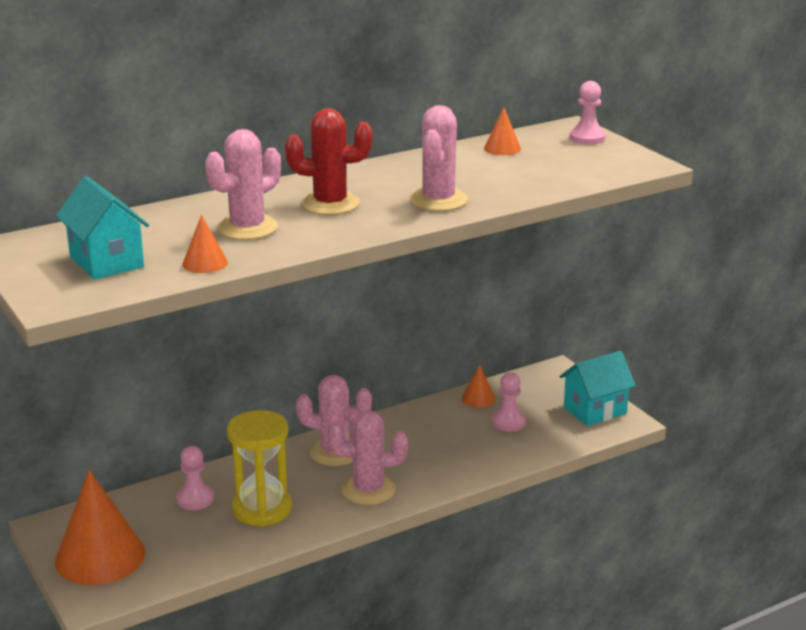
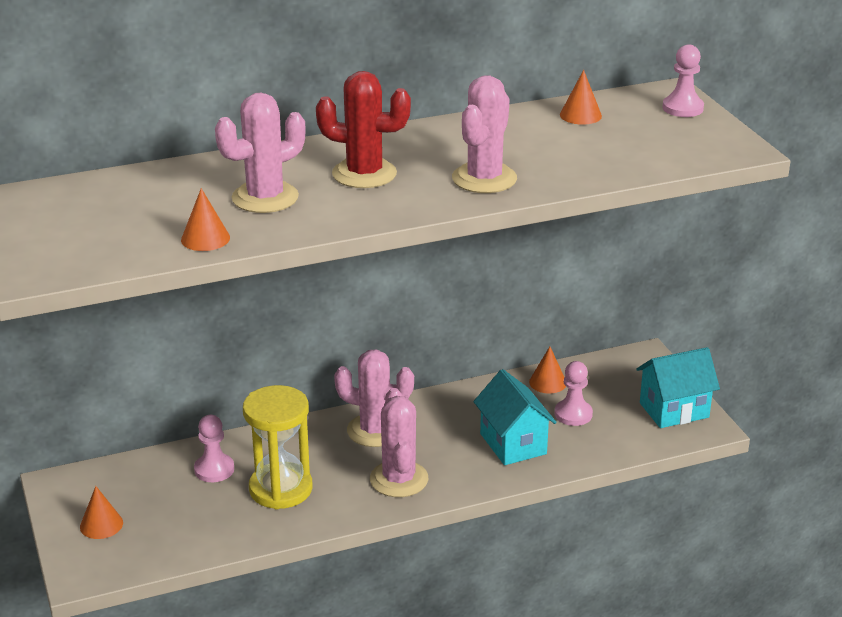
camera: 10 degrees right, 5 degrees up
orange cone [55,470,145,585] -> orange cone [80,486,123,539], size x0.46
turquoise house [56,176,149,280] -> turquoise house moved to [473,369,557,465]
pink cactus [328,410,408,505] -> pink cactus turned 75 degrees clockwise [370,388,428,497]

